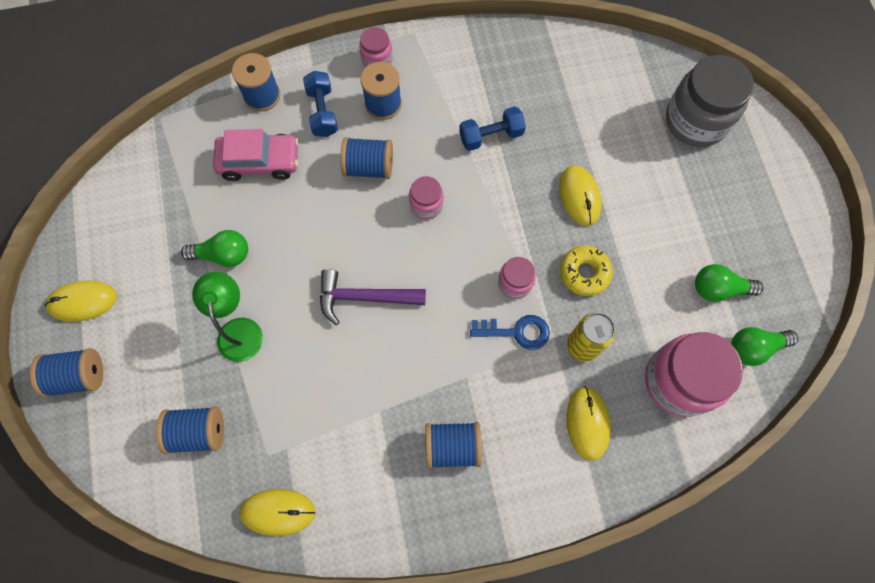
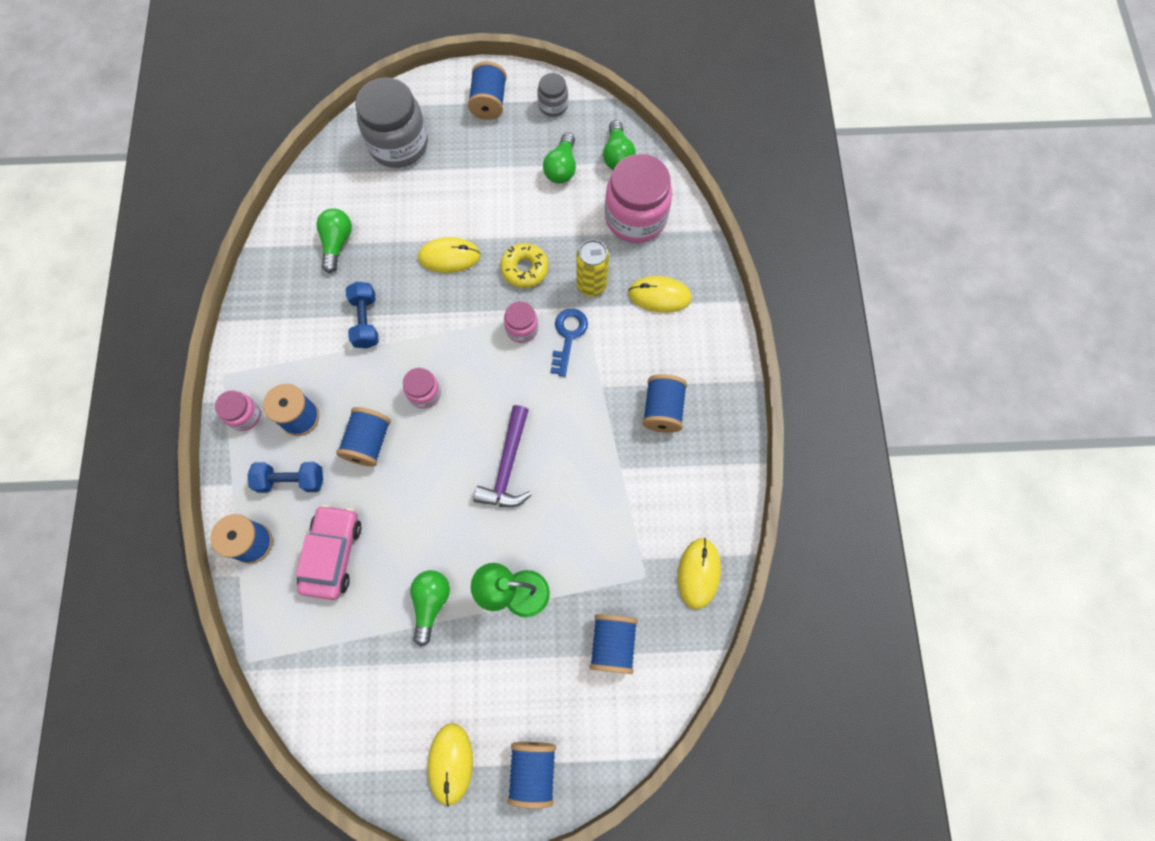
camera: 80 degrees left, 0 degrees up
none -> green light bulb [316,208,352,273]
none -> blue spool [468,61,507,120]
none -> grey jar [537,73,568,117]

